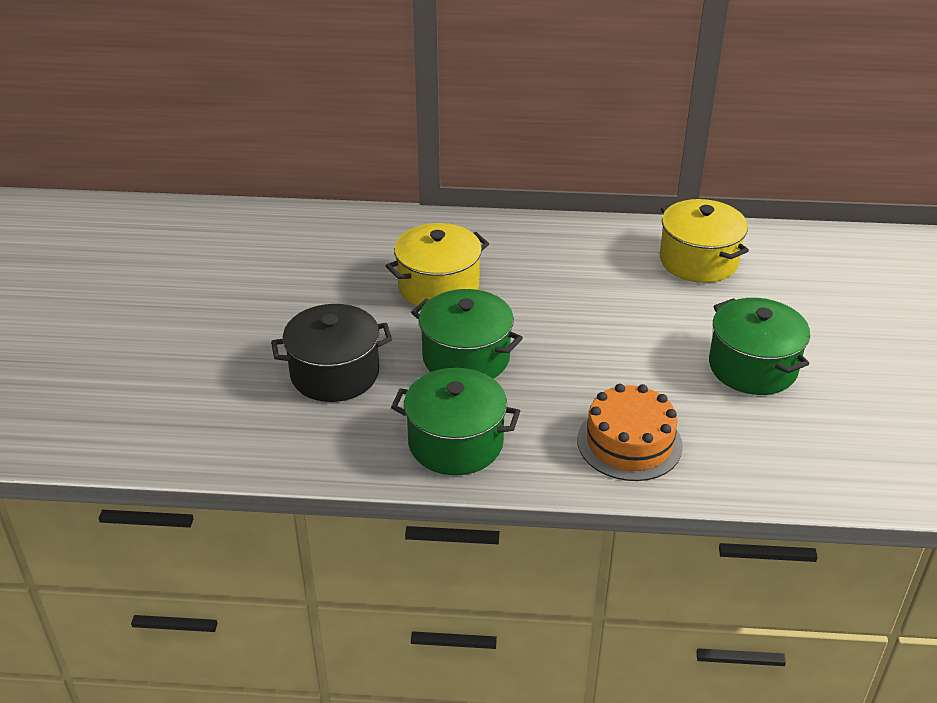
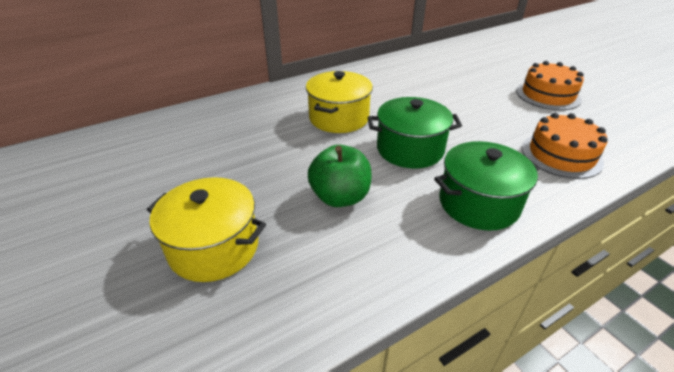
camera: 35 degrees left, 0 degrees up
black pot [271,304,392,402] -> green apple [308,145,372,207]
yellow pot [660,199,749,283] -> yellow pot moved to [147,177,266,282]
green pot [709,298,810,395] -> orange cake [516,61,584,110]

